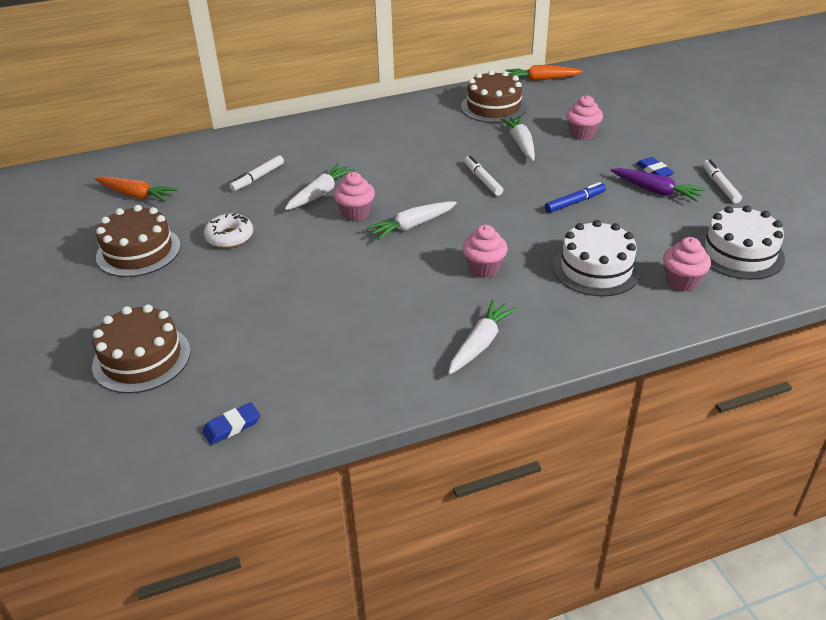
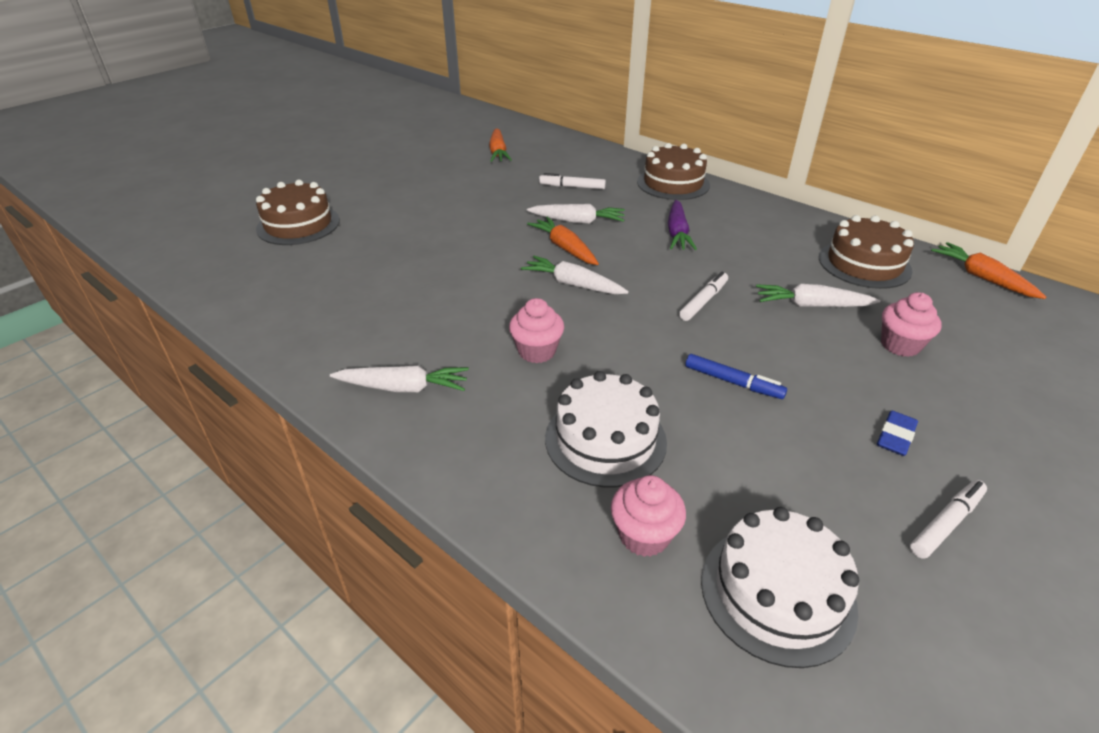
camera: 60 degrees right, 0 degrees up
brown cake [96,205,181,277] -> brown cake moved to [637,143,710,200]
blue eraser [202,402,260,445] -> none
white donut [204,213,253,248] -> none
pink cupcake [334,172,375,221] -> orange carrot [527,216,599,265]
white carrot [501,116,535,161] -> white carrot turned 135 degrees counterclockwise [756,284,880,307]
purple carrot [611,168,705,202] -> purple carrot moved to [668,200,697,250]

